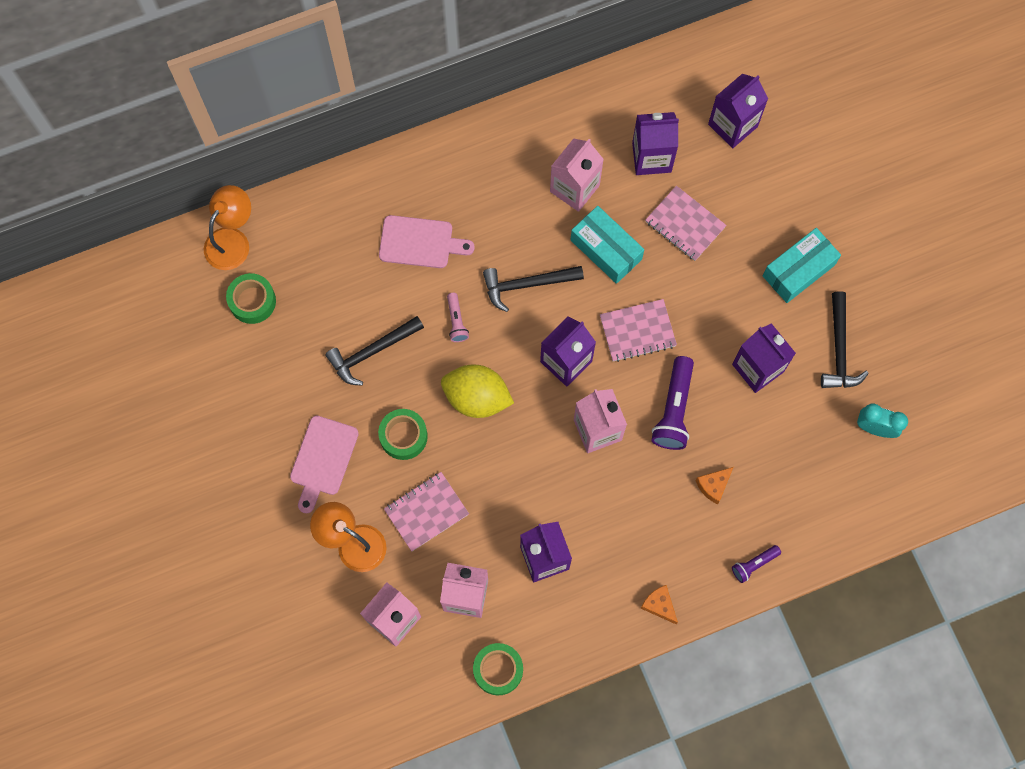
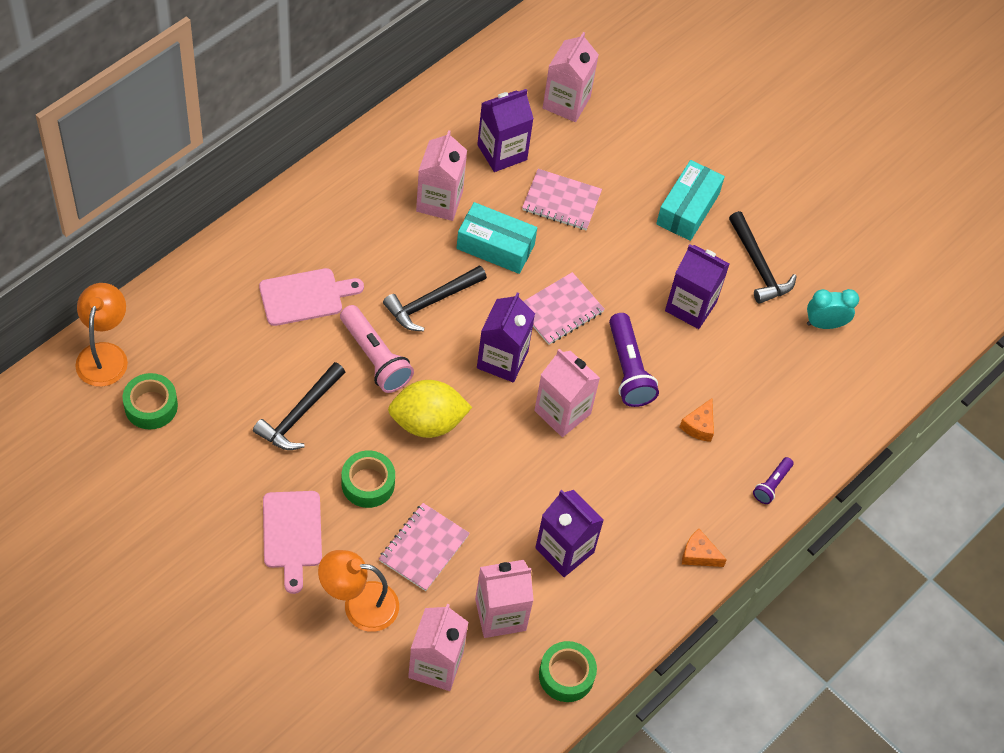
camera: 30 degrees left, 15 degrees down
pink flashlight [447,293,469,342] -> pink flashlight [340,305,414,393], size x1.85
purple carton [708,74,768,148] -> pink carton [543,32,599,122]

